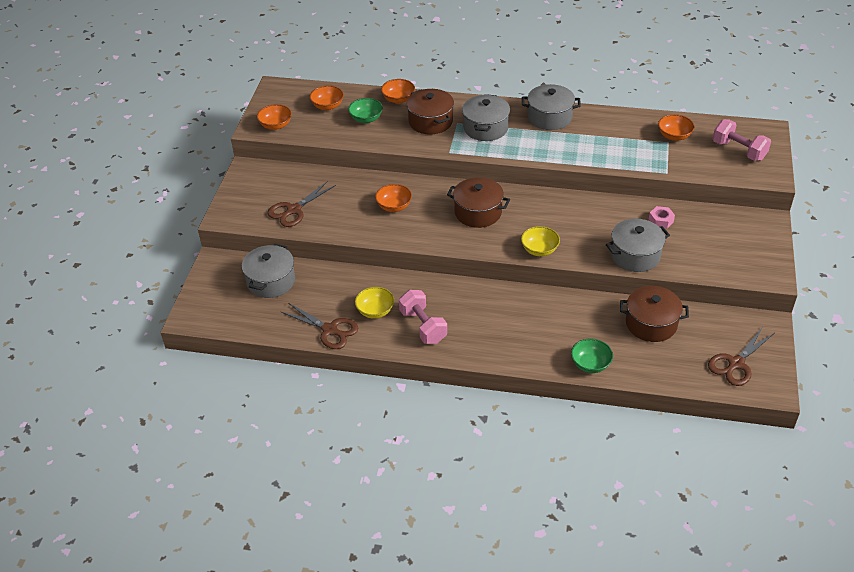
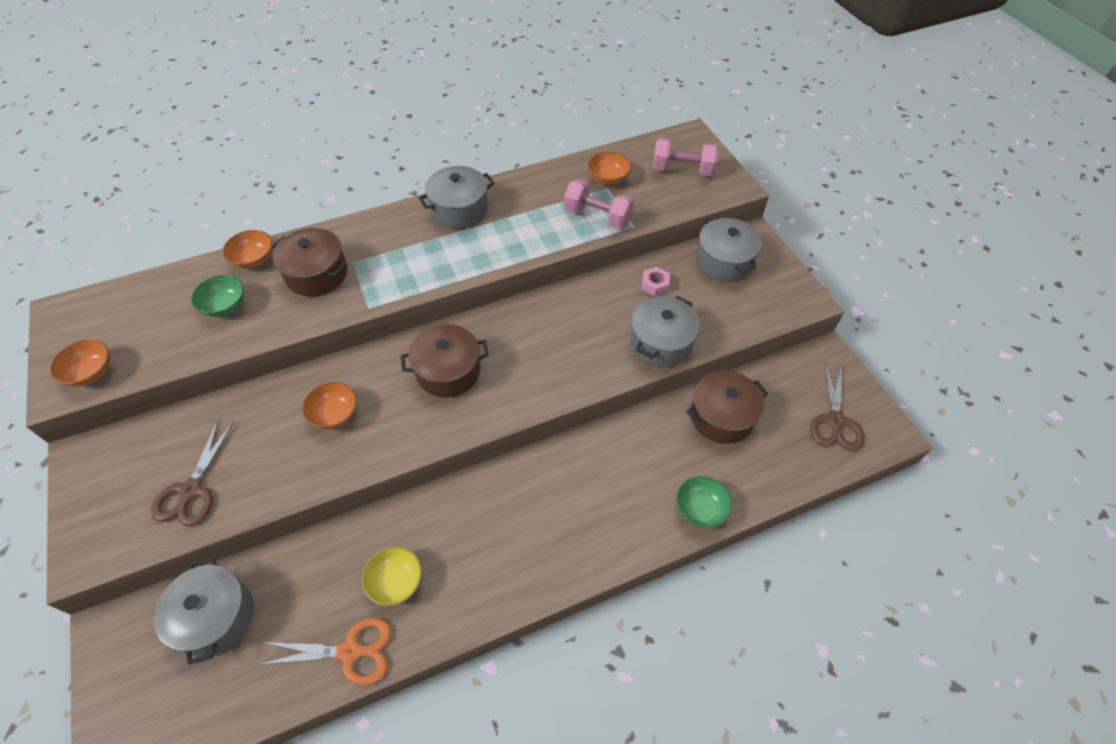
camera: 35 degrees left, 10 degrees up
brown scissors [281,303,358,349] -> orange scissors [259,618,392,686]
orange bowl [310,86,344,110] -> none
pink dumbbell [399,290,447,344] -> pink dumbbell moved to [564,179,634,229]
grey pot [462,94,510,141] -> grey pot moved to [696,217,762,282]
yellow bowl [521,226,560,256] -> none

